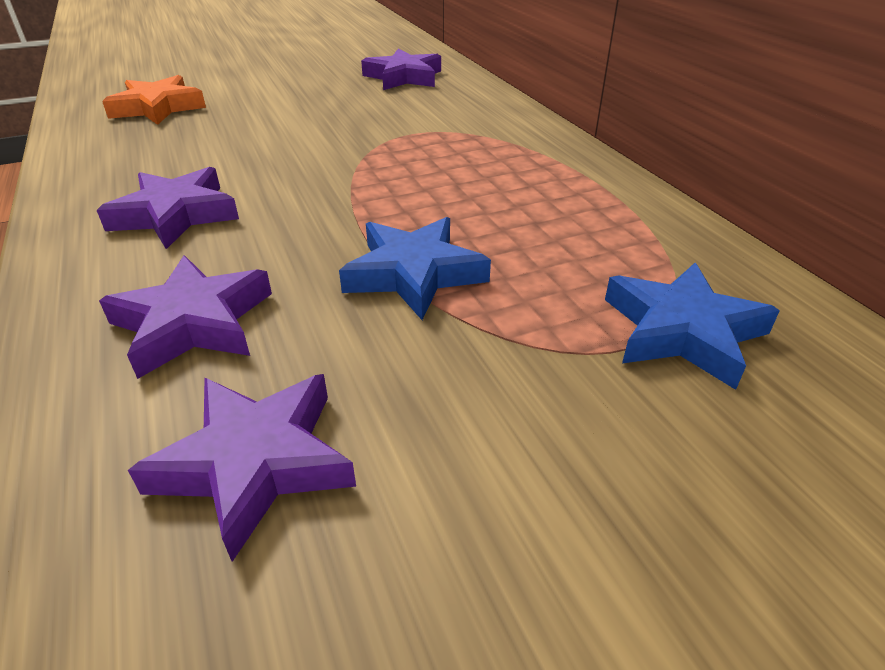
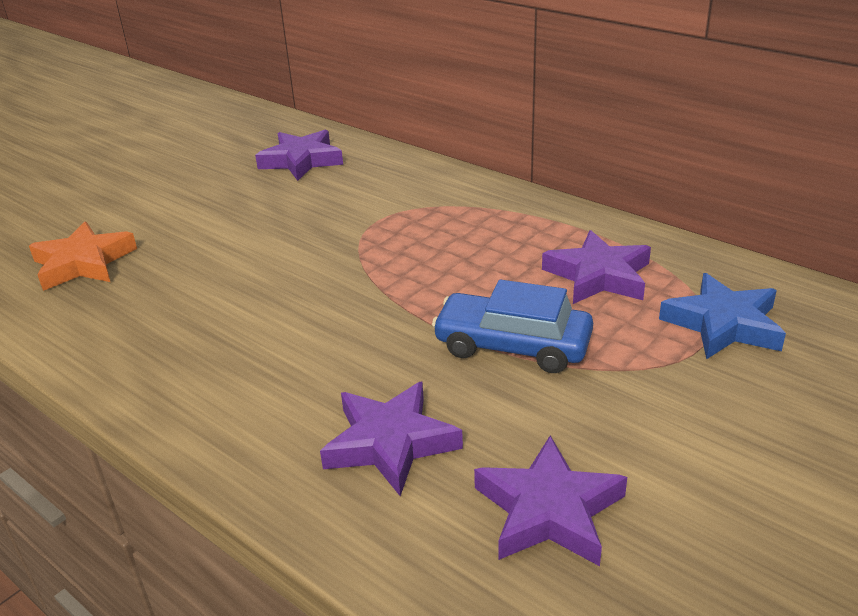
camera: 25 degrees left, 5 degrees down
purple star [97,167,239,249] -> purple star moved to [542,230,651,304]
blue star [339,217,491,320] -> blue car [432,279,593,373]

